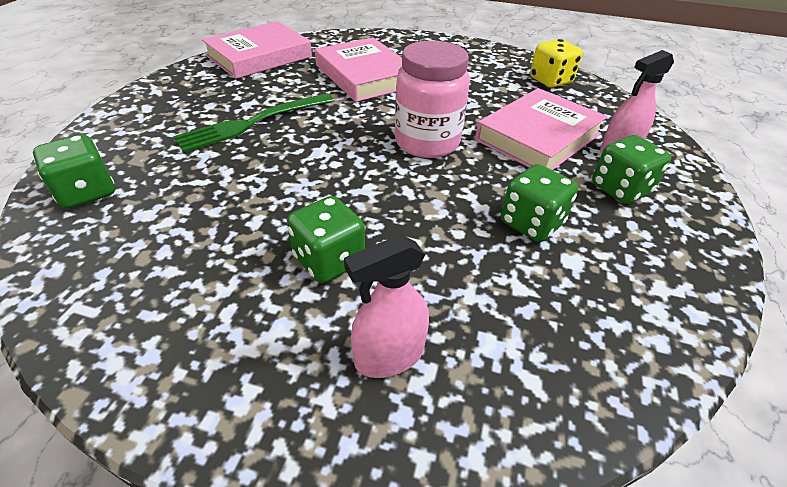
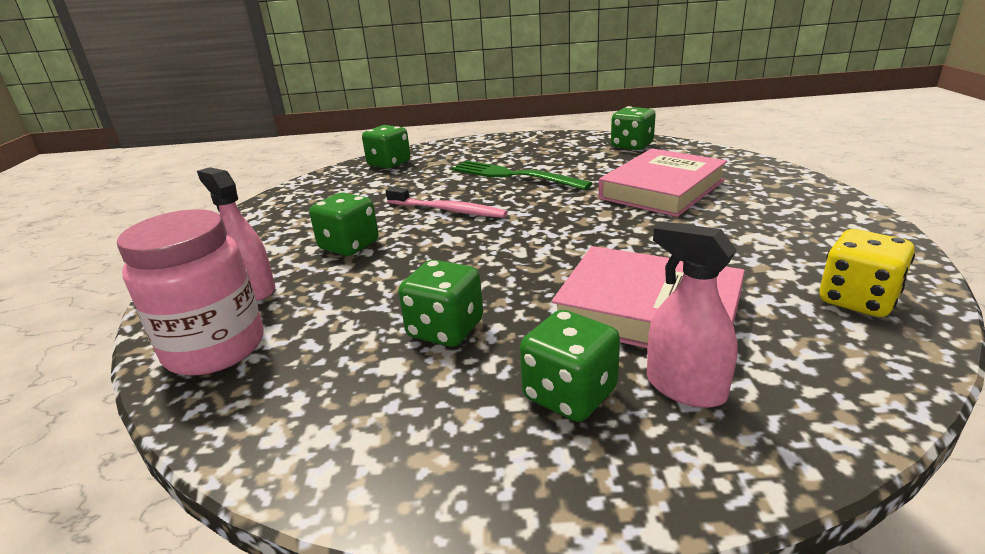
camera: 75 degrees right, 15 degrees down
pink book [202,22,312,79] -> green dice [611,106,656,150]
pink jar [395,40,470,158] -> pink jar moved to [117,209,264,376]
none -> pink toothbrush [386,187,508,218]

